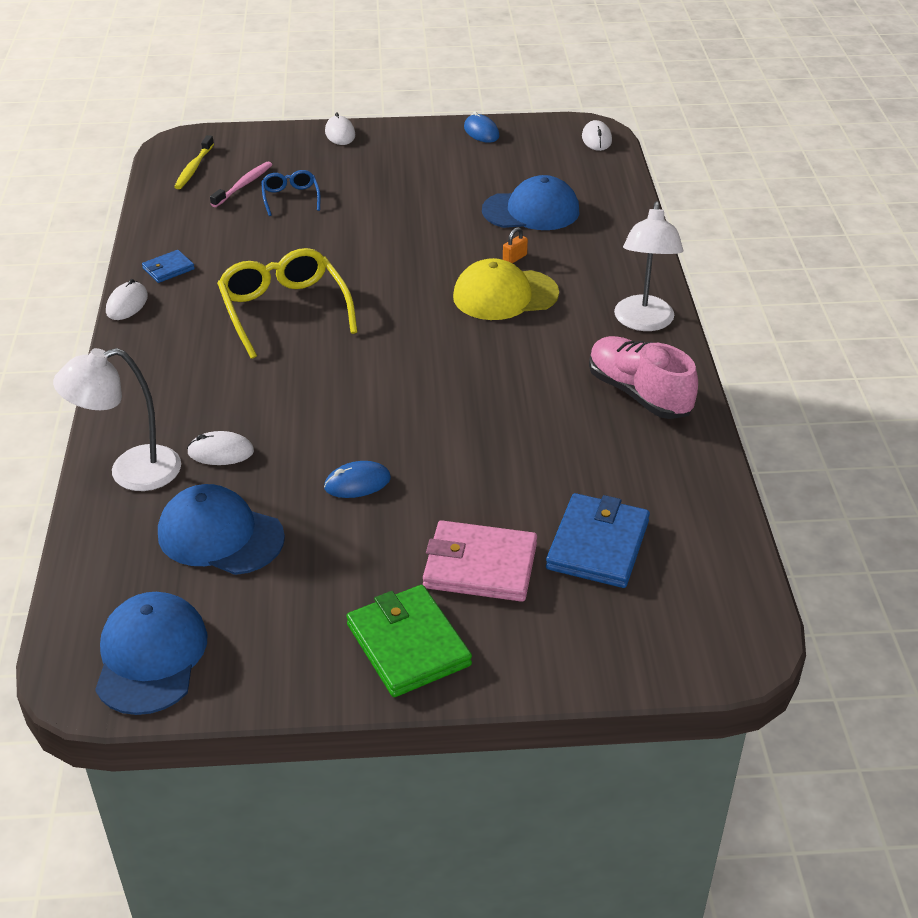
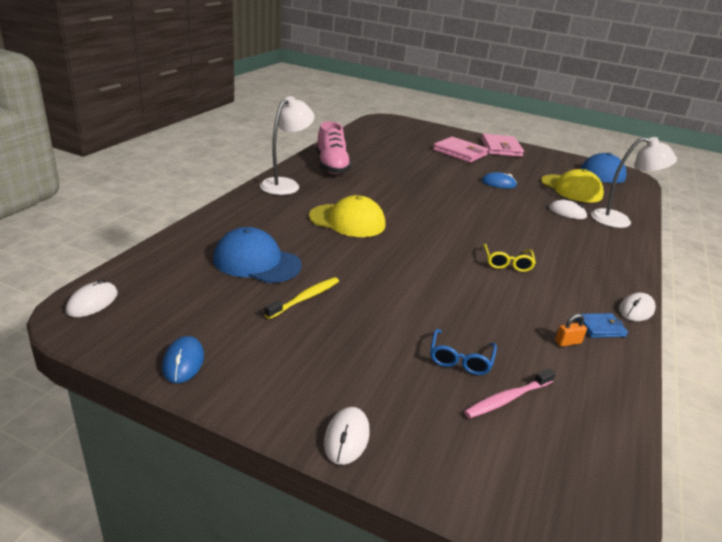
camera: 155 degrees left, 10 degrees down
blue cap [158,484,285,575] -> yellow cap [541,169,604,203]
yellow toothbrush [174,135,214,189] -> yellow toothbrush moved to [265,277,339,319]
yellow glasses [217,248,358,359] -> yellow glasses [483,244,536,272], size x0.53
green wallet [346,585,472,697] -> pink wallet [481,134,524,157]
orange padlock [503,227,528,264] -> orange padlock moved to [555,314,587,347]
blue wallet [546,493,650,588] -> none

